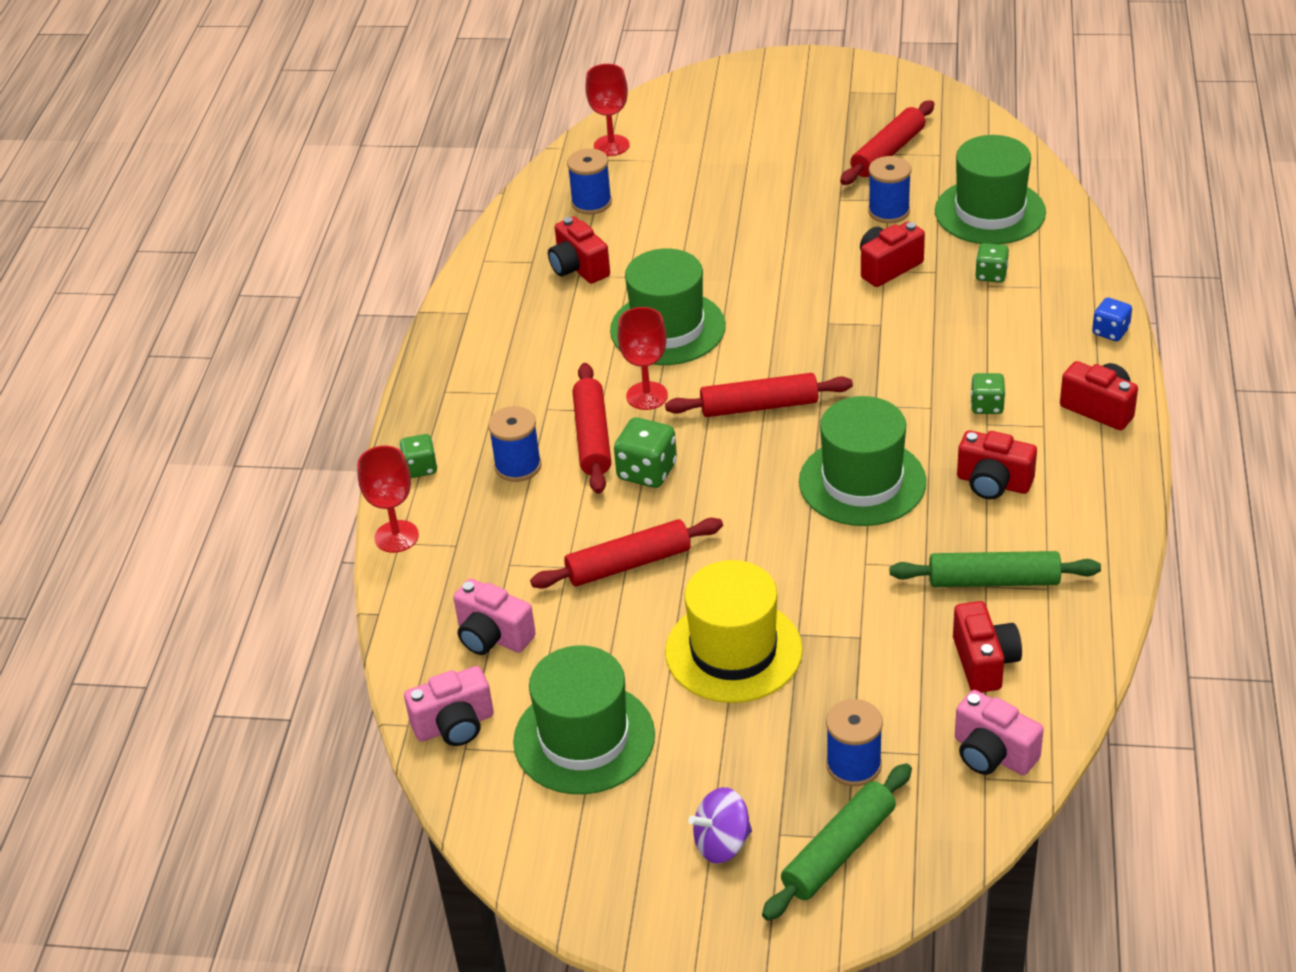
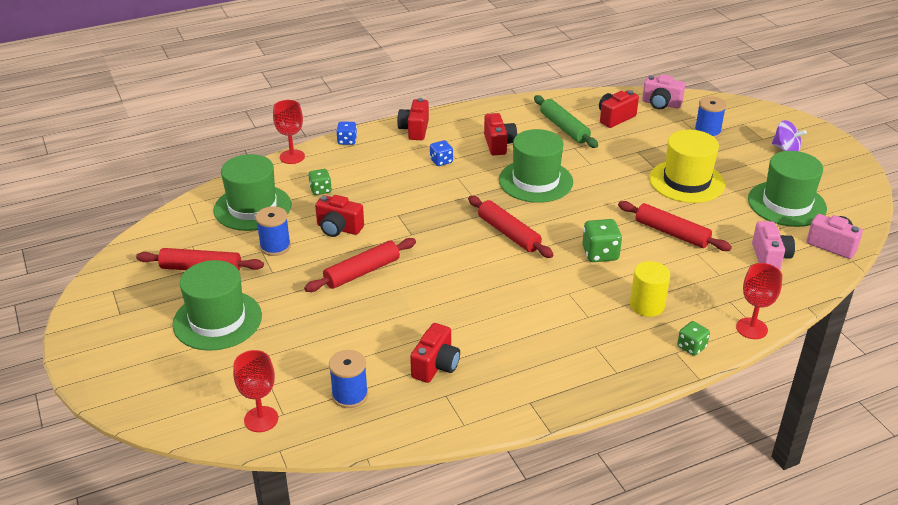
camera: 125 degrees left, 5 degrees down
blue spool [488,406,542,482] -> yellow cylinder [630,261,670,317]
red rolling pin [573,363,611,494] -> red rolling pin moved to [304,238,416,292]
green hat [610,248,726,365] -> green hat moved to [172,260,262,351]
red goblet [617,307,668,410] -> red goblet moved to [273,100,305,164]
green rolling pin [762,763,912,921] -> none
pink camera [955,690,1044,775] -> pink camera turned 105 degrees clockwise [642,74,685,109]
green dice [970,373,1006,414] -> blue dice [430,140,453,166]

